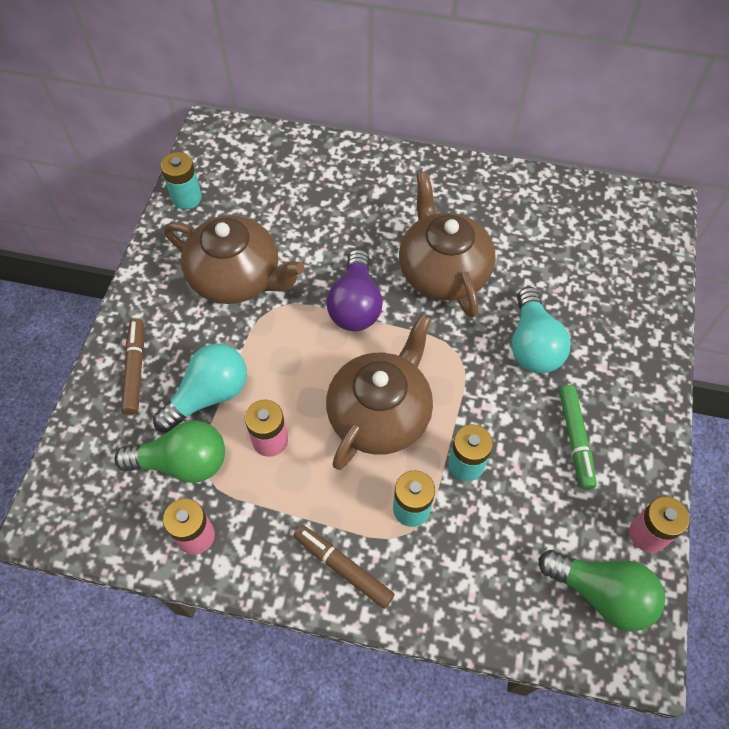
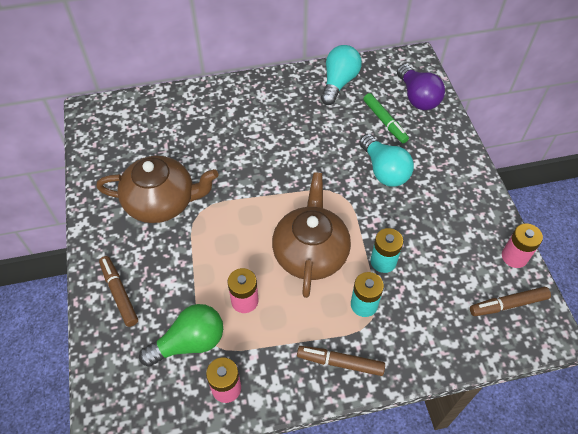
camera: 25 degrees left, 5 degrees down
turquoise light bulb [153,343,247,433] -> turquoise light bulb moved to [321,45,362,105]
turquoise battery [161,152,202,209] -> none
purple light bulb [327,249,383,331] -> purple light bulb moved to [397,64,445,110]
brown teapot [399,172,496,318] -> none
green light bulb [539,550,665,631] -> brown marker [470,287,551,316]
green marker [559,385,597,490] -> green marker moved to [363,93,409,143]

